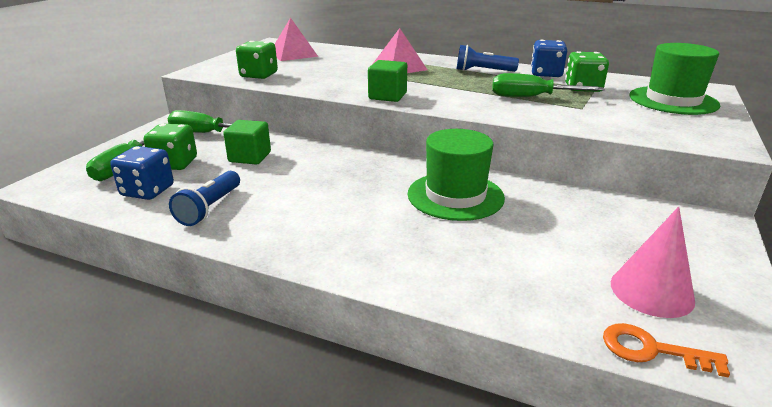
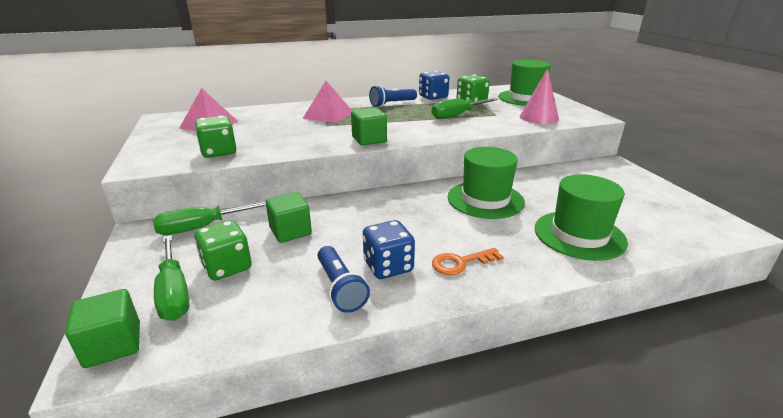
camera: 40 degrees left, 0 degrees up
blue dice [110,146,174,200] -> blue dice moved to [363,220,415,279]
orange key [603,323,730,378] -> orange key moved to [432,248,504,275]
pink cone [611,206,695,318] -> pink cone moved to [520,69,559,124]
none -> green cube [65,289,140,368]
none -> green hat [535,174,628,261]

